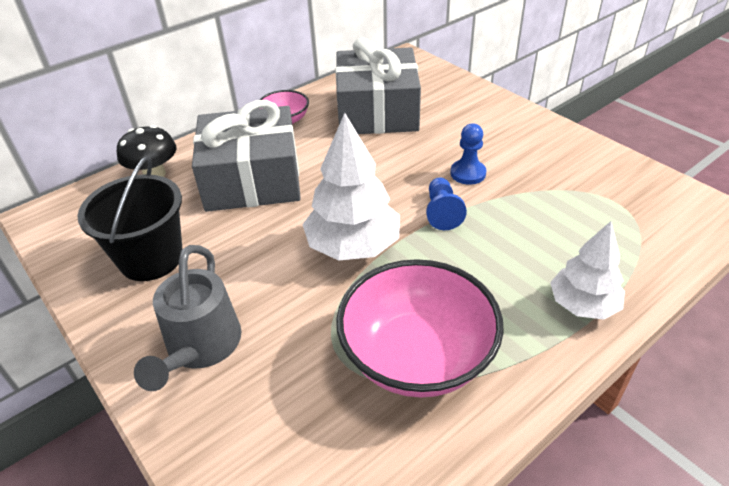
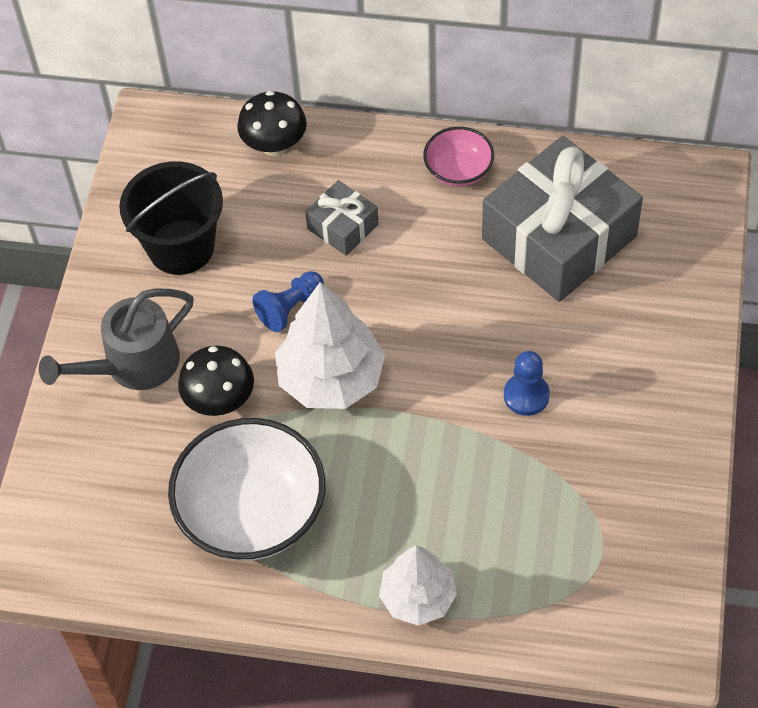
camera: 50 degrees right, 15 degrees up
grey gift [192,100,301,212] -> grey gift [305,180,379,256], size x0.47
pink bowl [336,259,504,398] -> white bowl [168,418,326,561]
blue pawn [426,177,467,230] -> blue pawn moved to [253,271,324,332]
none -> black mushroom [178,346,254,416]

